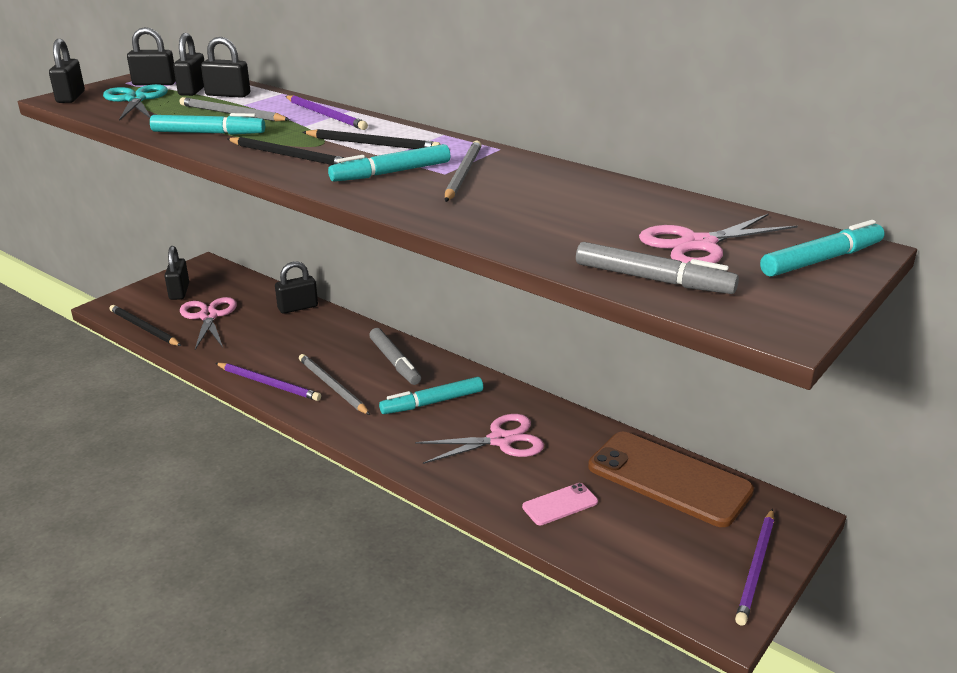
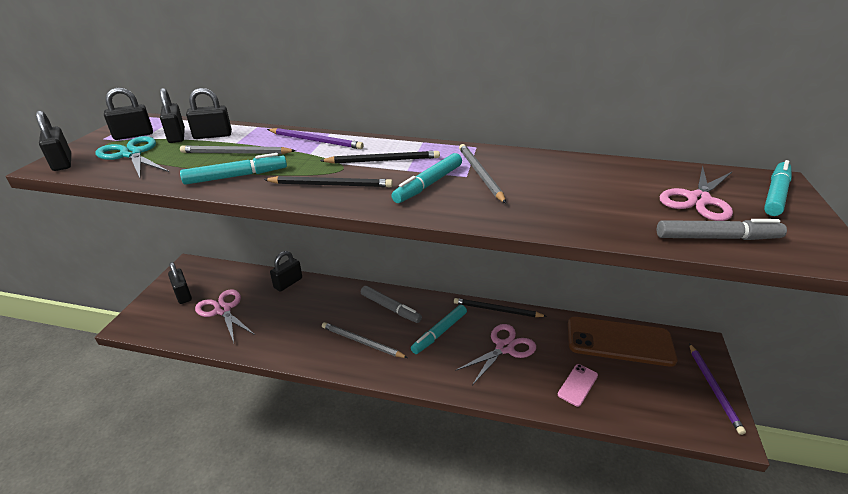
camera: 25 degrees left, 5 degrees up
black pencil [110,305,181,346] -> black pencil moved to [454,298,547,317]
purple pencil [215,363,321,401] -> none

